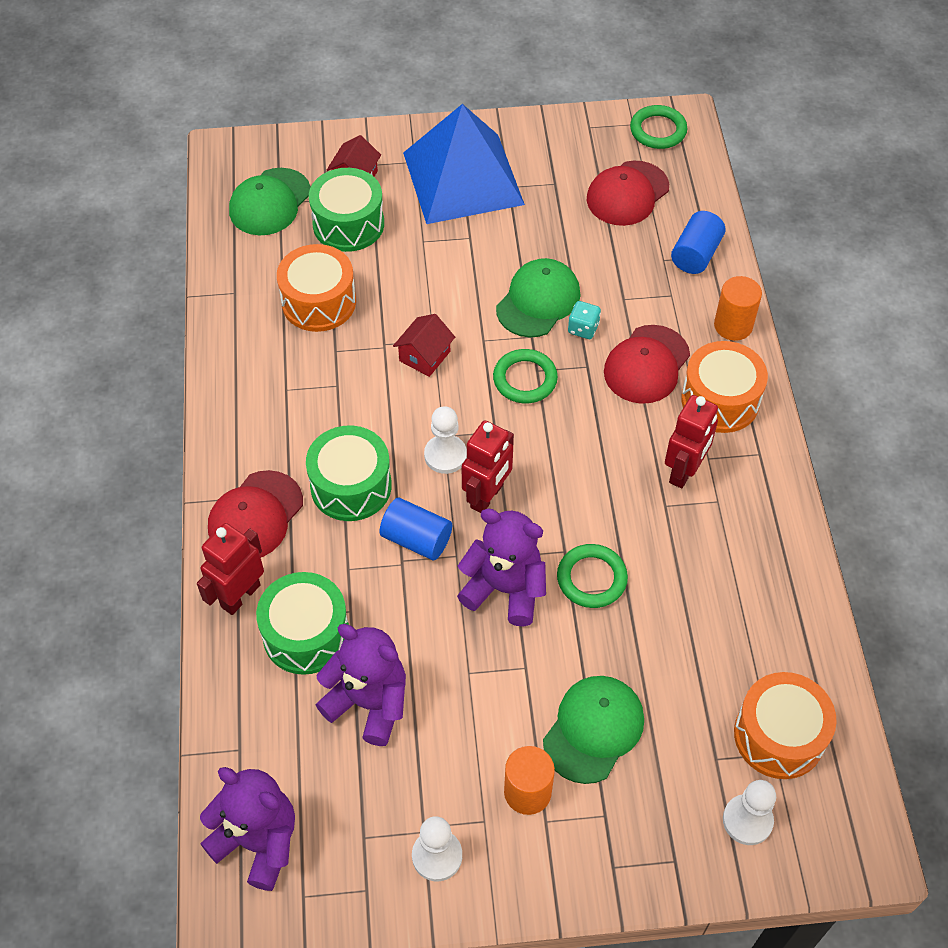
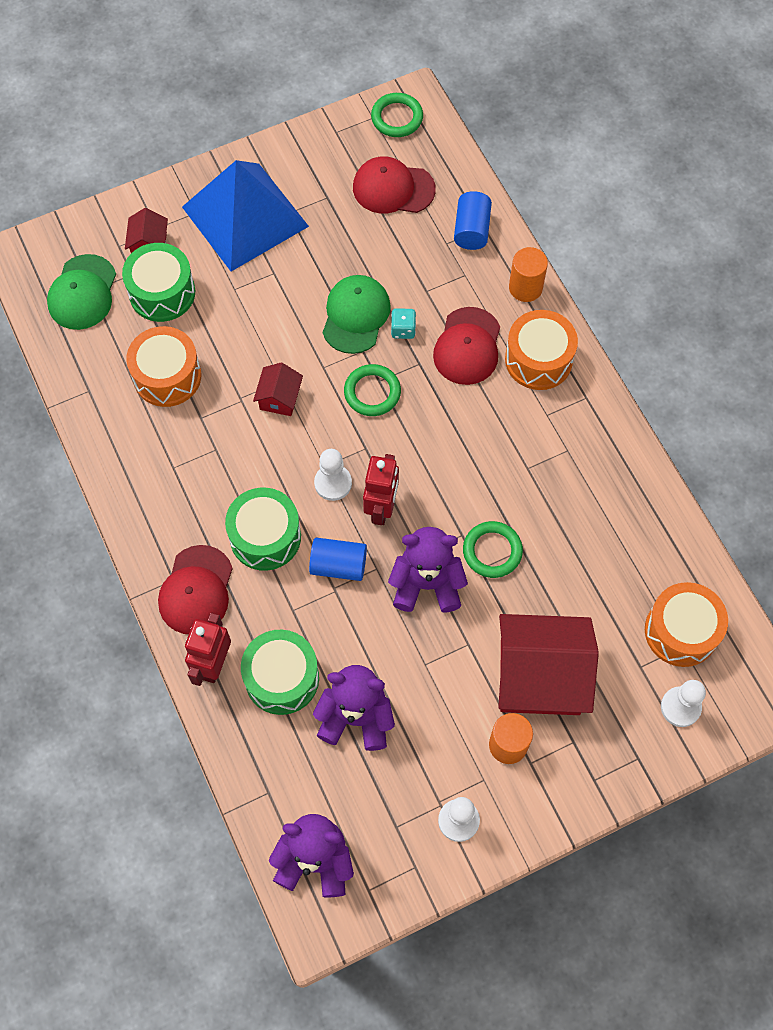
camera: 20 degrees left, 10 degrees up
green cap [543,676,644,784] -> red house [498,614,599,715]
red cap [587,161,669,226] -> red cap turned 75 degrees clockwise [353,157,436,214]
red robot [665,395,718,488] -> none

